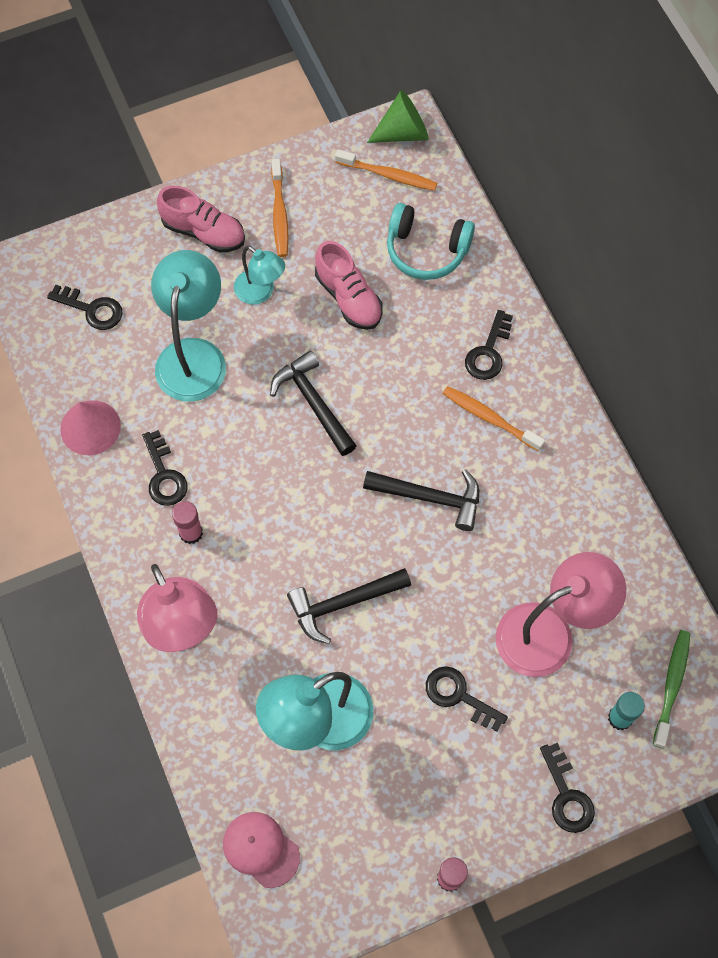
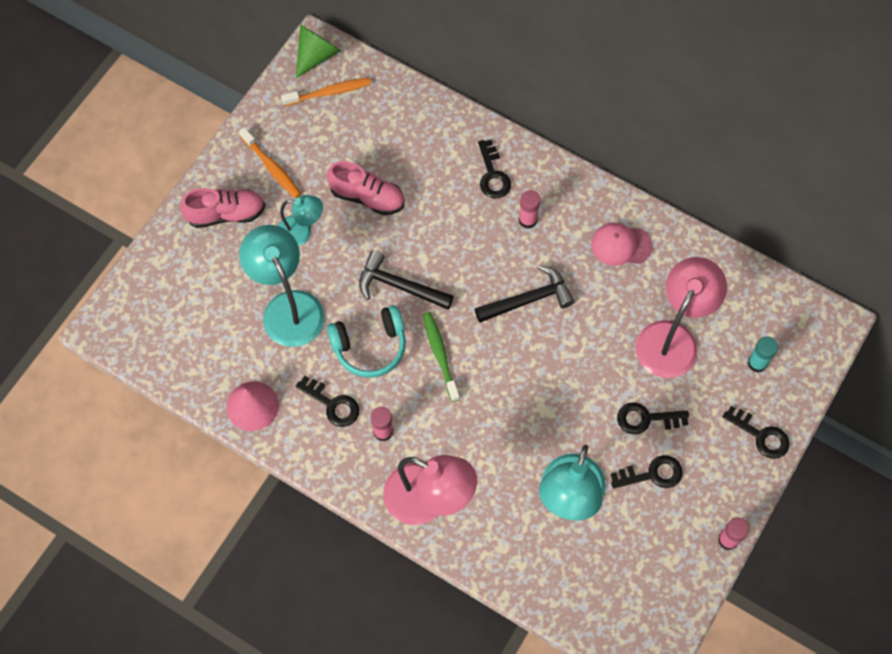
camera: 35 degrees left, 0 degrees up
black key [47,285,123,330] -> black key moved to [611,455,683,488]
pink cap [223,812,300,888] -> pink cap moved to [591,223,653,266]
black hammer [287,568,411,644] -> none
turquoise headphones [387,203,475,280] -> turquoise headphones moved to [327,305,406,378]
orange toothbrush [443,386,545,452] -> pink glue stick [519,190,541,229]
green toothbrush [653,630,690,748] -> green toothbrush moved to [423,312,460,402]

